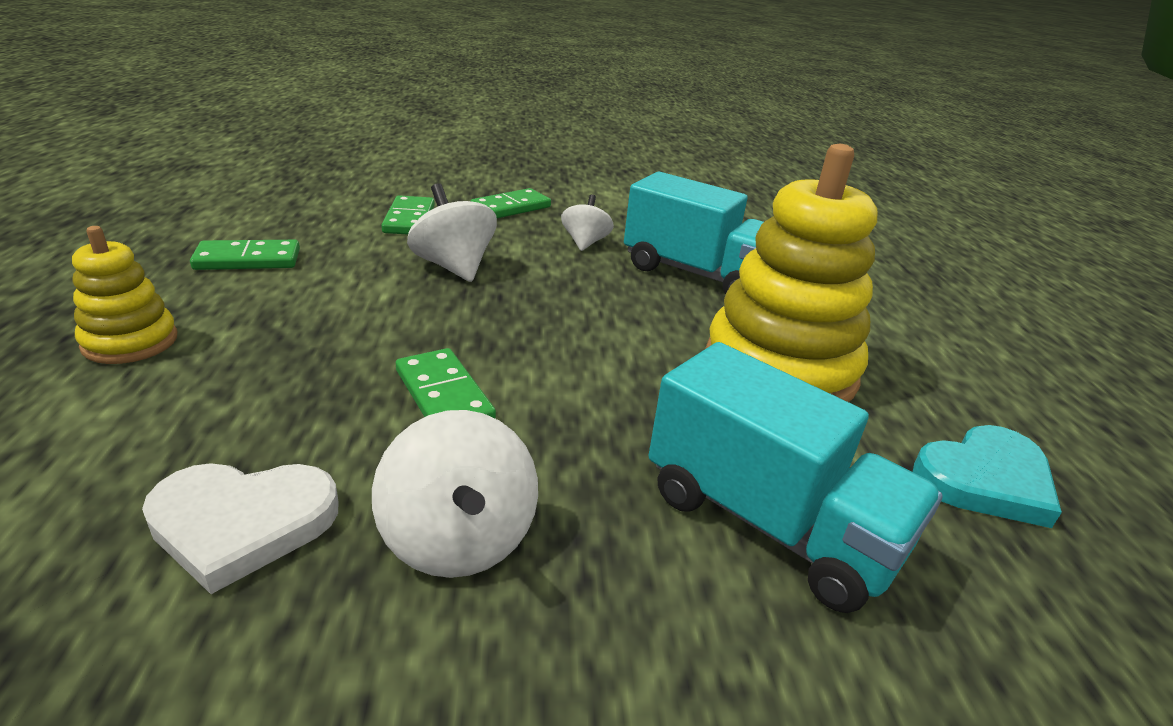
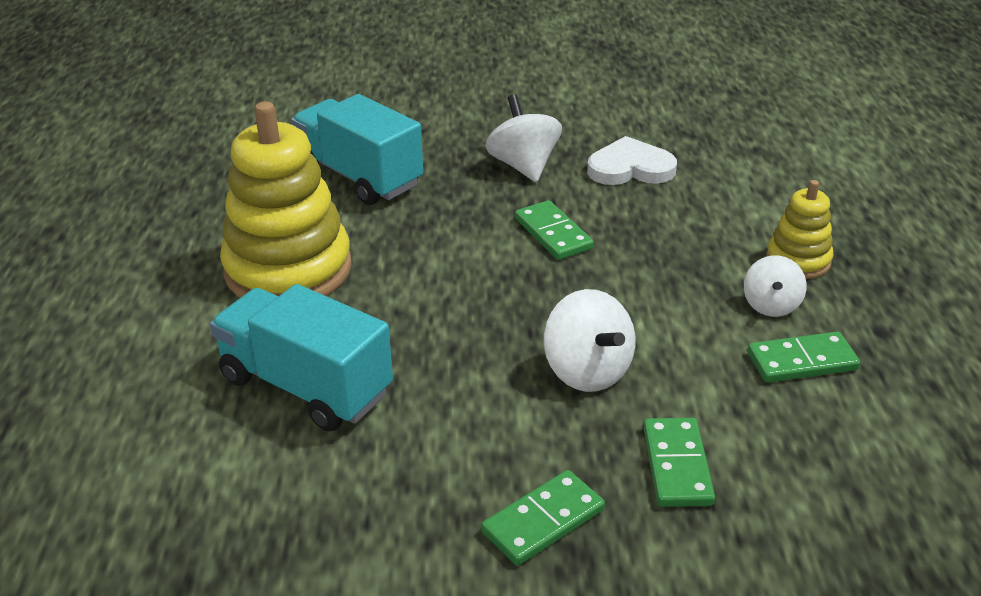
camera: 175 degrees left, 5 degrees up
white spinning top [561,194,614,251] -> white spinning top moved to [744,255,807,317]
turquoise heart [913,425,1062,528] -> none

